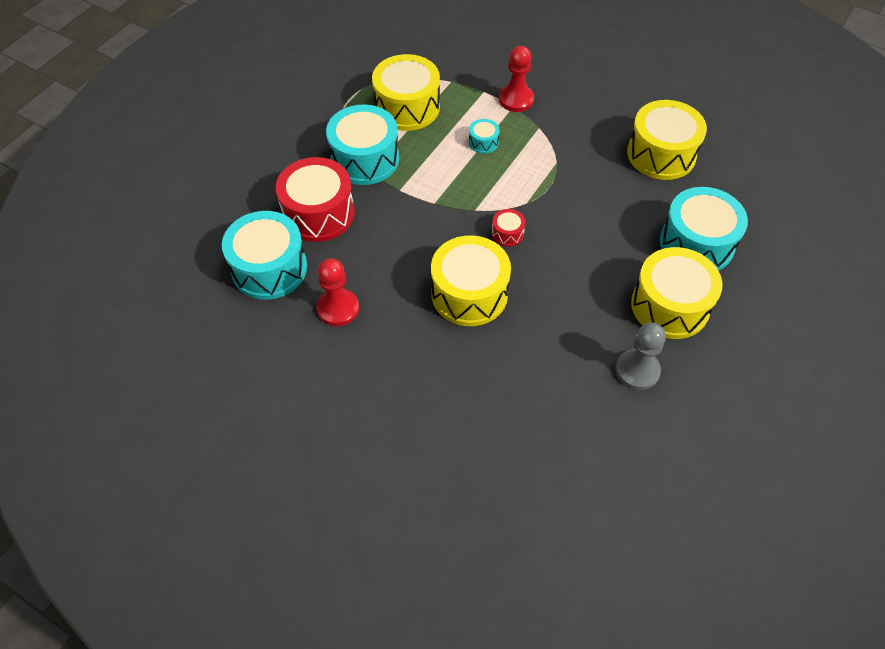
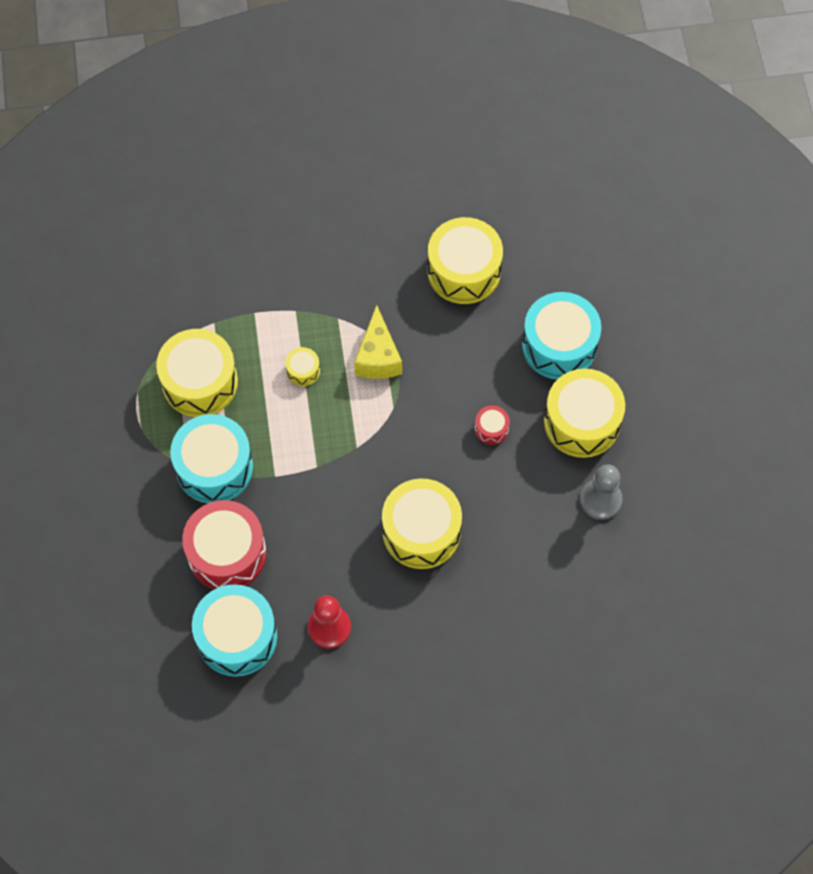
camera: 40 degrees left, 10 degrees up
turquoise drum [469,119,500,154] -> yellow drum [285,347,320,386]
red drum [492,209,526,247] -> red drum moved to [475,406,510,445]
red pawn [499,46,534,112] -> none
none -> yellow cheese [354,305,402,379]

